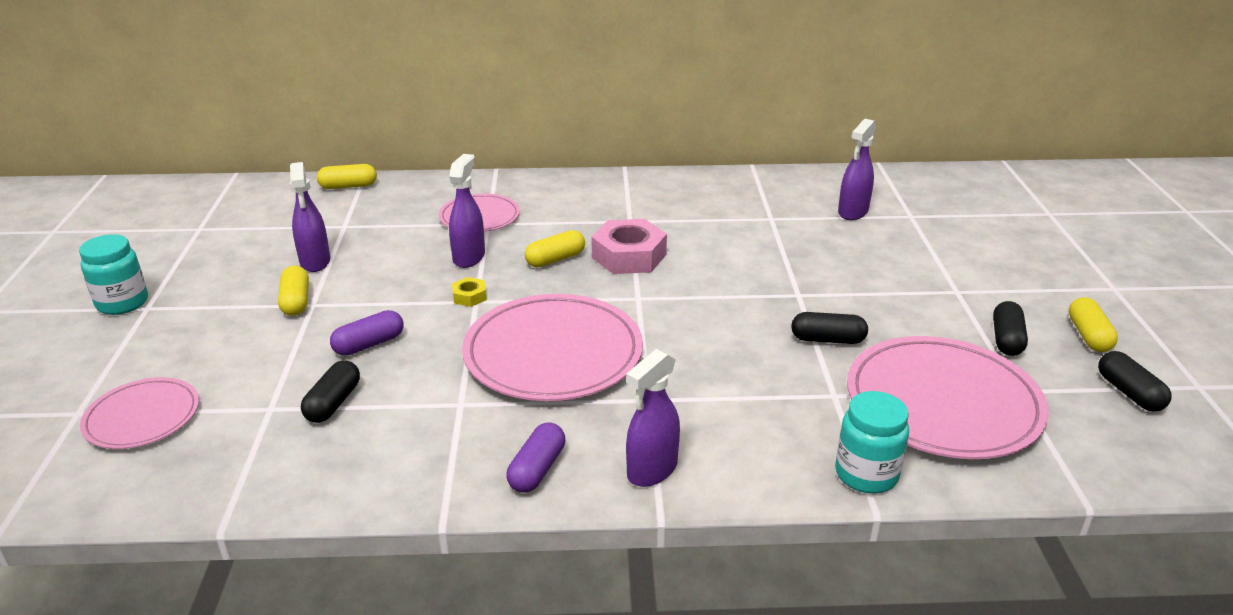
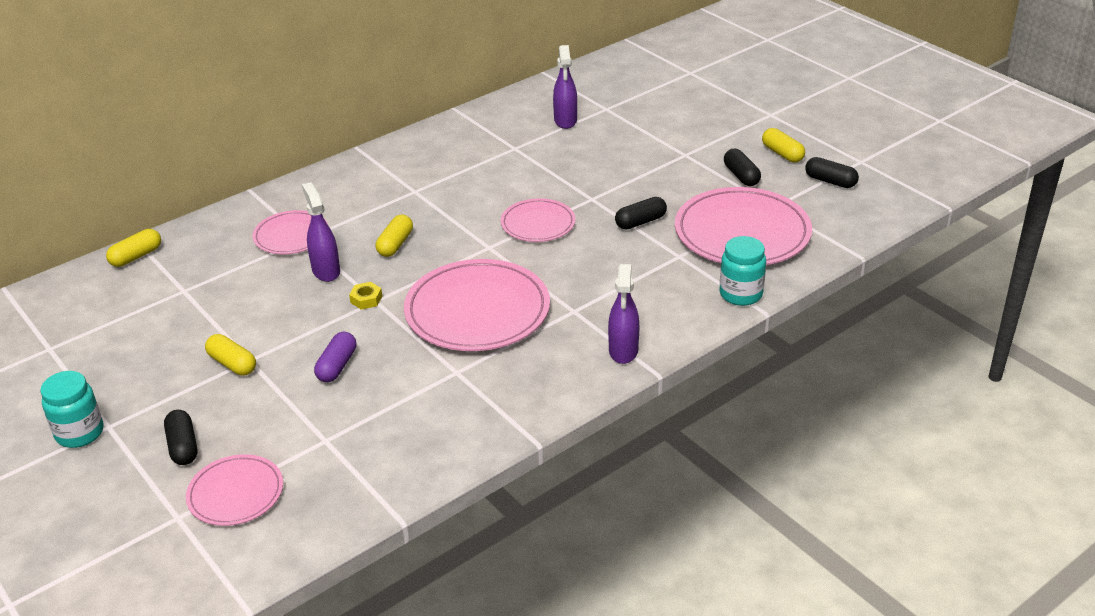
camera: 35 degrees left, 5 degrees up
purple spray bottle [290,162,330,272] -> none
black capsule [301,360,360,423] -> black capsule moved to [164,410,197,465]
purple capsule [507,422,565,493] -> none
pink nut [591,219,667,274] -> none
none -> pink plate [500,198,575,242]

